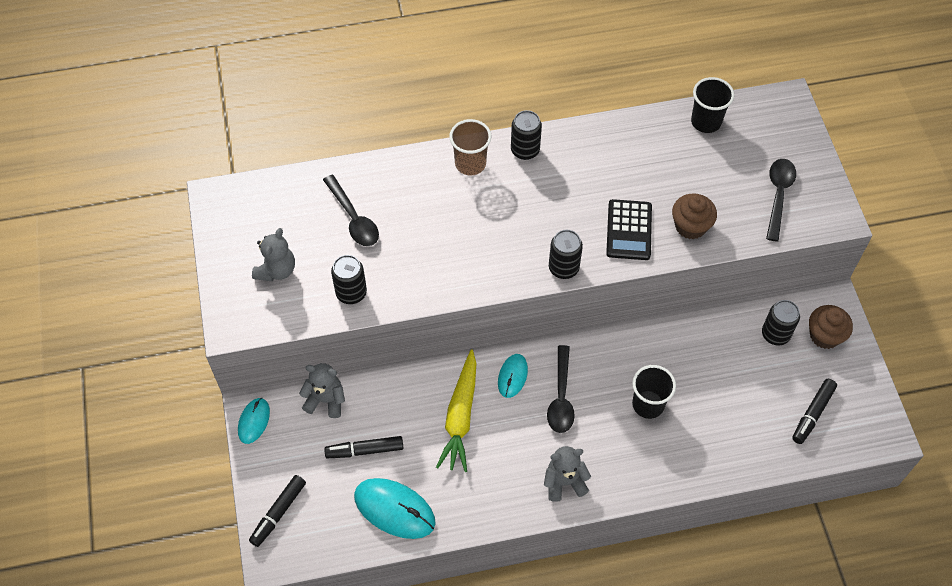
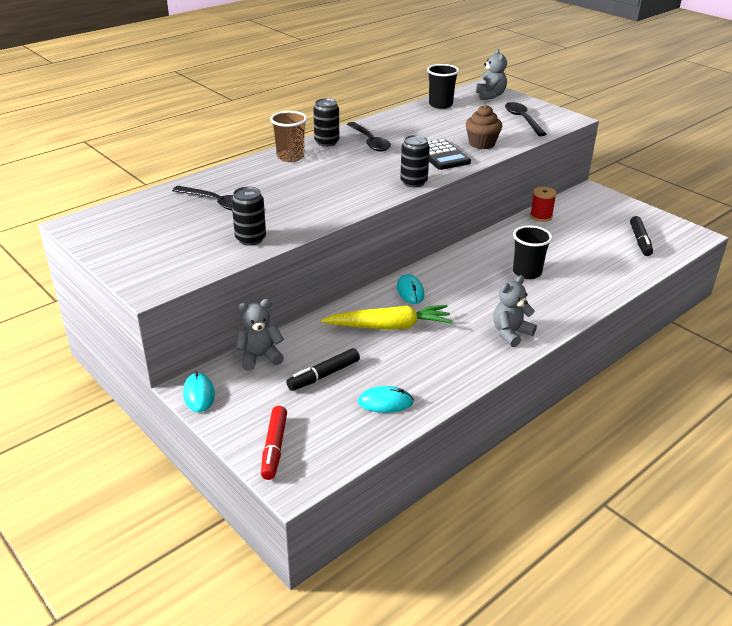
camera: 30 degrees left, 25 degrees down
black marker [249,475,306,547] -> red marker [261,406,287,480]
grey teddy bear [252,228,295,282] -> grey teddy bear moved to [476,48,507,100]
turquoise mouse [354,478,436,539] -> turquoise mouse [358,386,414,413], size x0.58
yellow carrot [436,349,476,472] -> yellow carrot turned 75 degrees counterclockwise [321,305,453,330]
black spoon [547,345,575,433] -> black spoon moved to [347,122,391,152]
black can [762,300,800,346] -> none
brown cupcake [809,305,853,349] -> none
none -> red spool [530,187,557,222]

